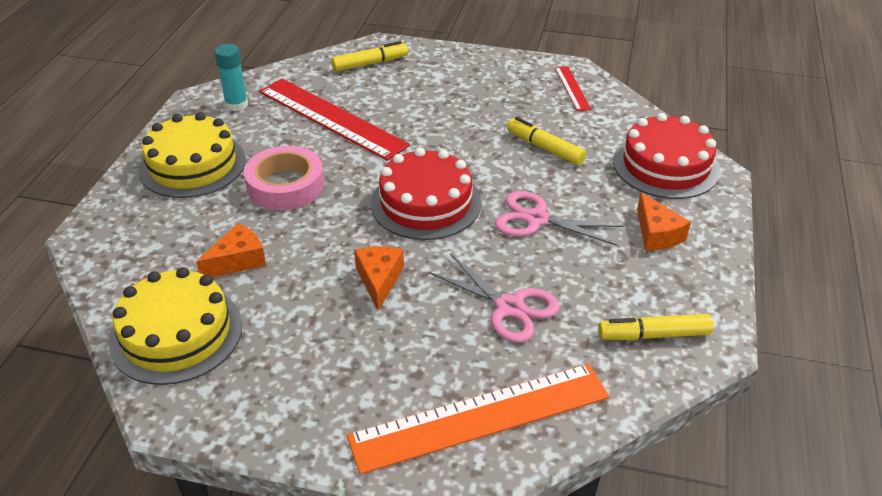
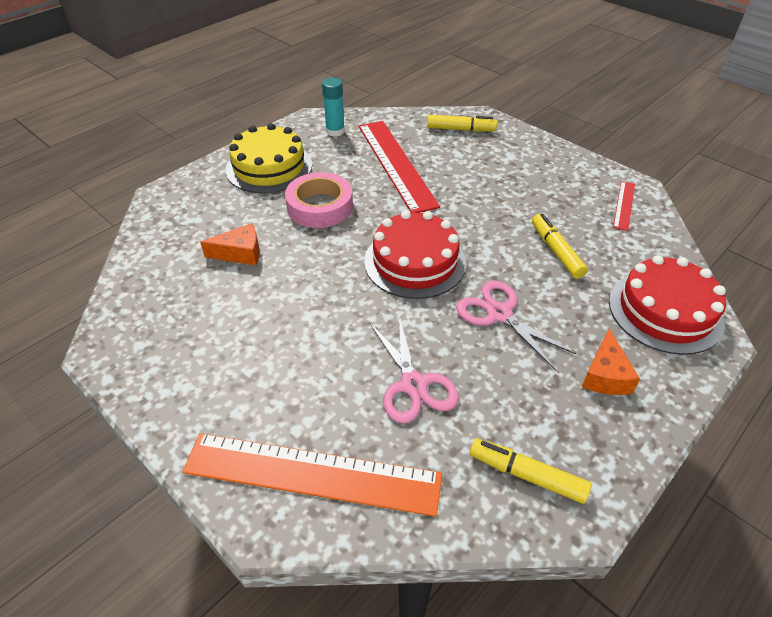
camera: 30 degrees right, 5 degrees up
yellow cake [109,267,242,385] -> none
orange cheese [354,246,404,311] -> none

